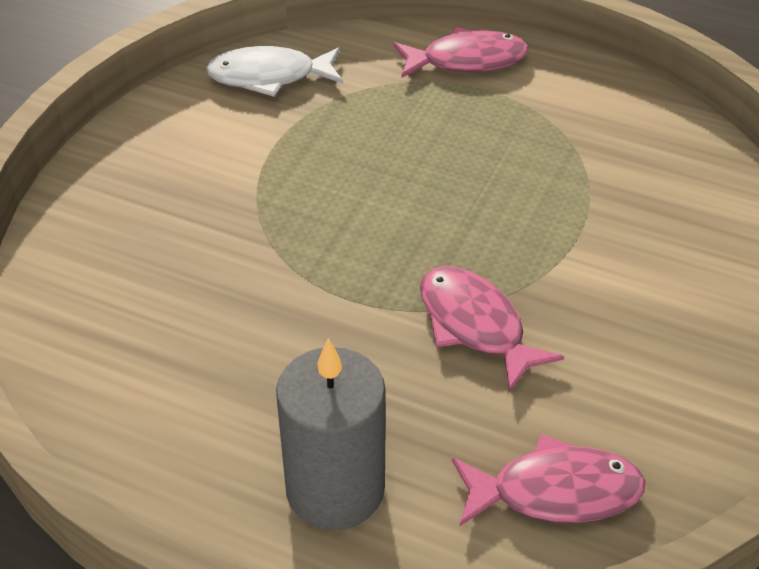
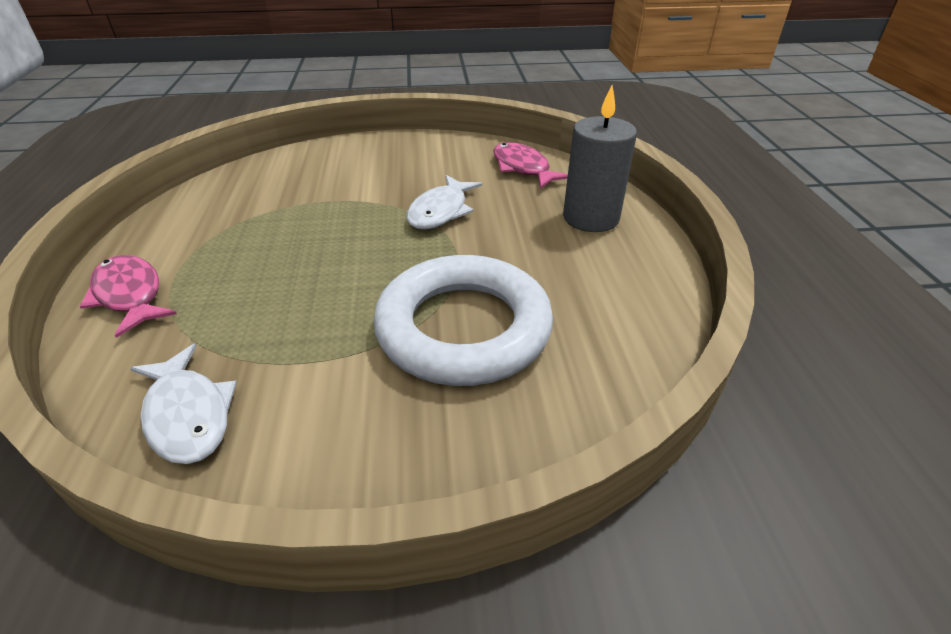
camera: 120 degrees left, 5 degrees down
pink fish [420,266,564,392] -> white fish [407,175,482,229]
none -> white ring [373,255,553,386]

